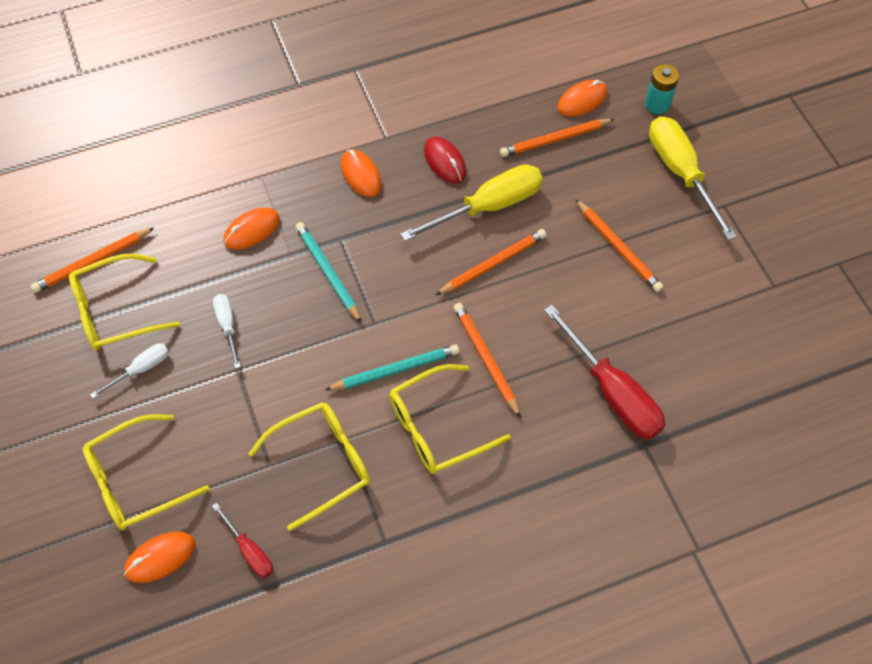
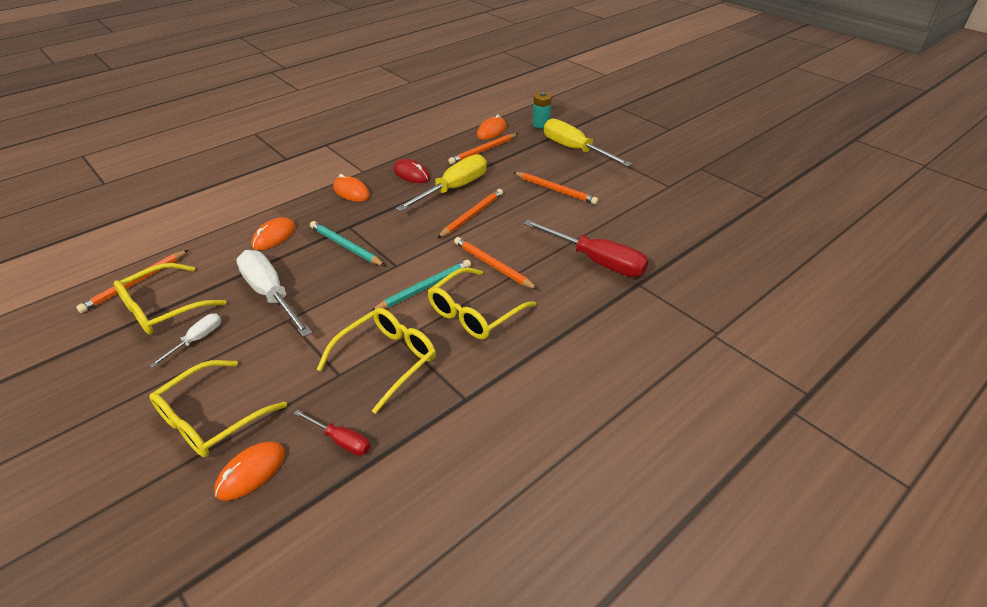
camera: 20 degrees left, 20 degrees down
white screwdriver [213,294,241,368] -> white screwdriver [236,250,312,337], size x1.96

